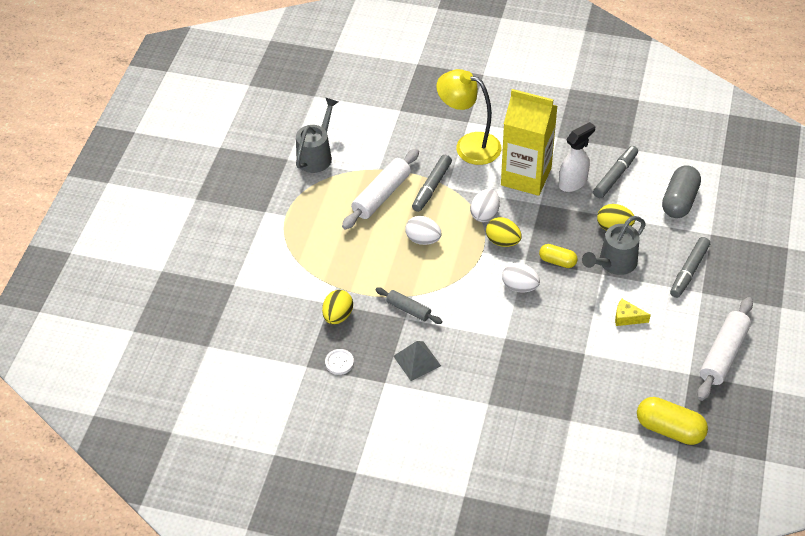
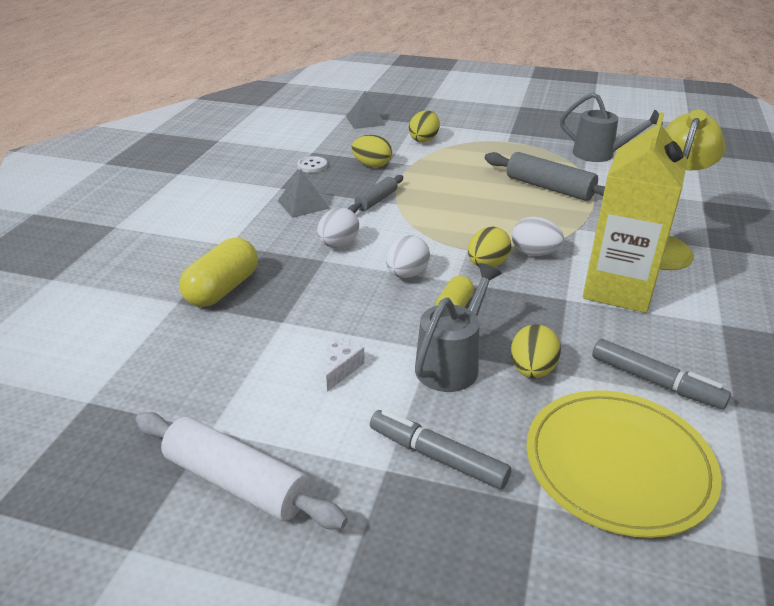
camera: 90 degrees right, 15 degrees down
white rolling pin [342,149,419,229] -> grey rolling pin [485,152,605,201]
white egg [405,216,442,245] -> white egg moved to [317,207,359,247]
grey marker [412,155,452,212] -> none
white spray bottle [559,122,595,192] -> none
grey watering can [582,216,646,275] -> grey watering can turned 75 degrees clockwise [415,263,502,392]
yellow cheese [615,299,651,326] -> white cheese [325,339,365,392]
yellow capsule [637,397,708,445] -> yellow capsule moved to [179,238,258,307]
grey capsule [662,165,701,218] -> yellow plate [526,390,721,538]
none -> grey pyramid [347,91,385,129]
none -> yellow egg [409,110,440,142]

